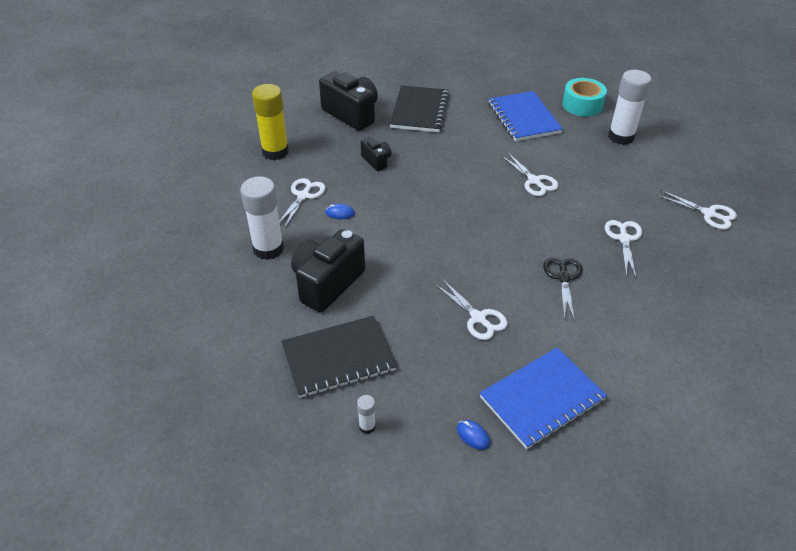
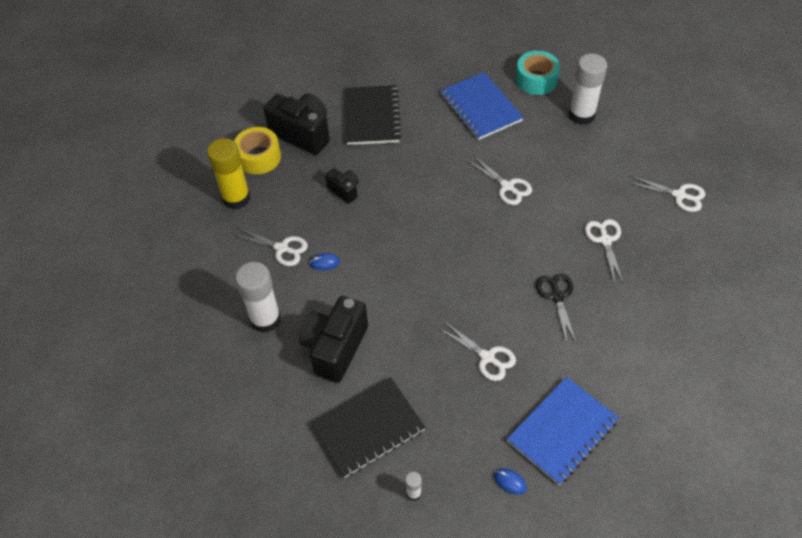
camera: 10 degrees left, 10 degrees up
white scissors [279,178,325,229] -> white scissors turned 105 degrees clockwise [234,228,308,266]
none -> yellow tape [234,127,281,174]

